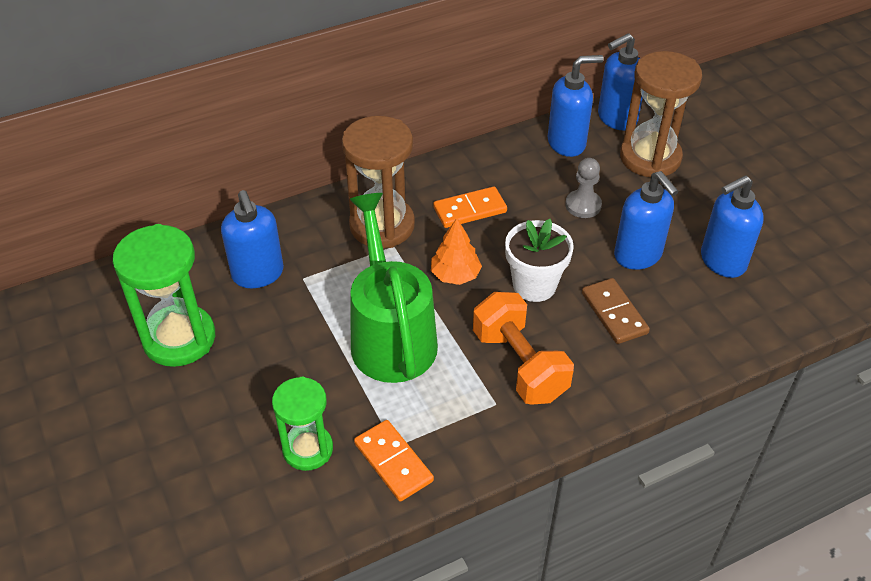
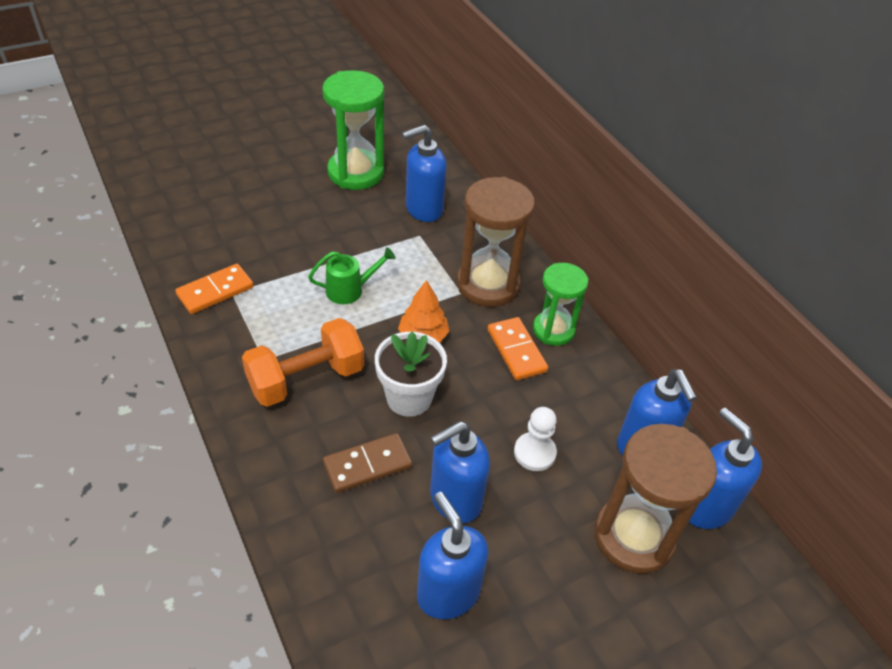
camera: 85 degrees right, 0 degrees up
green hourglass [272,377,333,471] -> green hourglass moved to [533,263,588,346]
green watering can [349,193,438,383] -> green watering can [308,247,395,304], size x0.47
grey pawn [565,158,602,218] -> white pawn [514,407,557,471]

